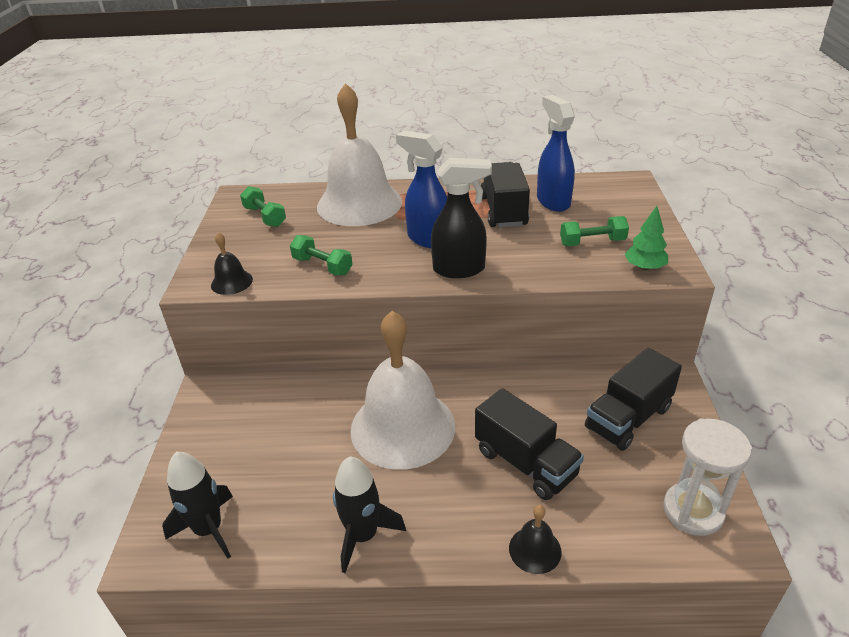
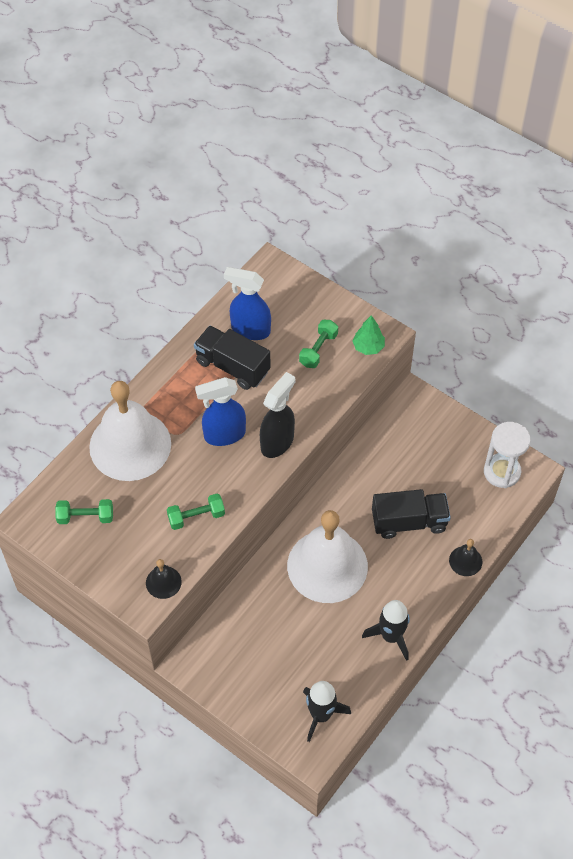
camera: 55 degrees left, 20 degrees up
black truck [585,348,682,451] -> none

